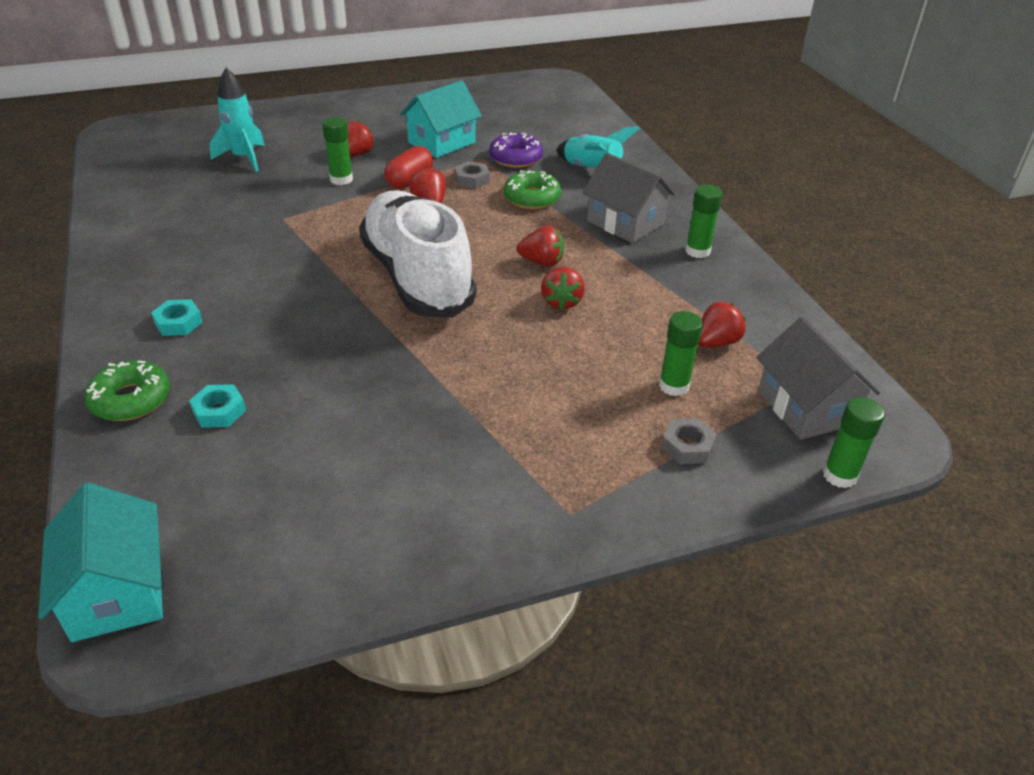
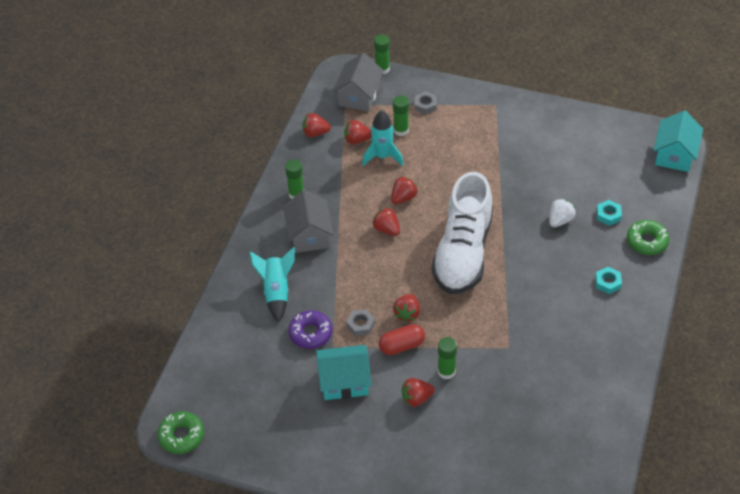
camera: 140 degrees left, 10 degrees up
turquoise rocket [210,68,265,172] -> turquoise rocket moved to [362,110,404,166]
green donut [504,170,562,209] -> green donut moved to [157,411,204,454]
none -> red strawberry [302,113,331,137]
none -> white strawberry [549,199,576,227]

